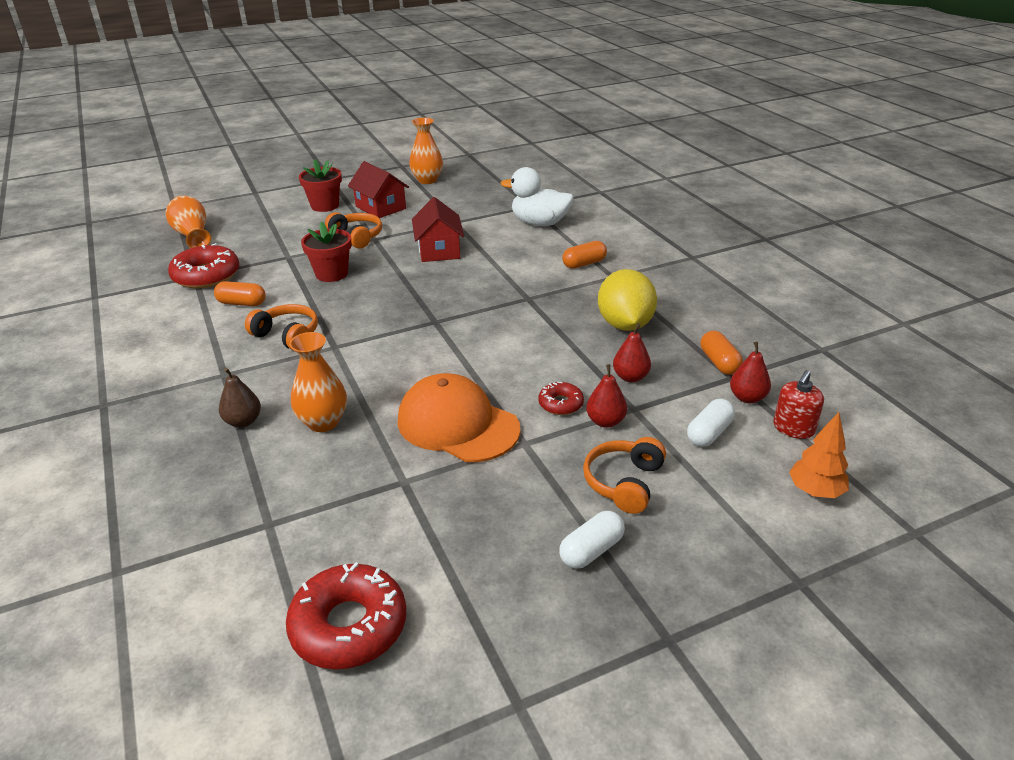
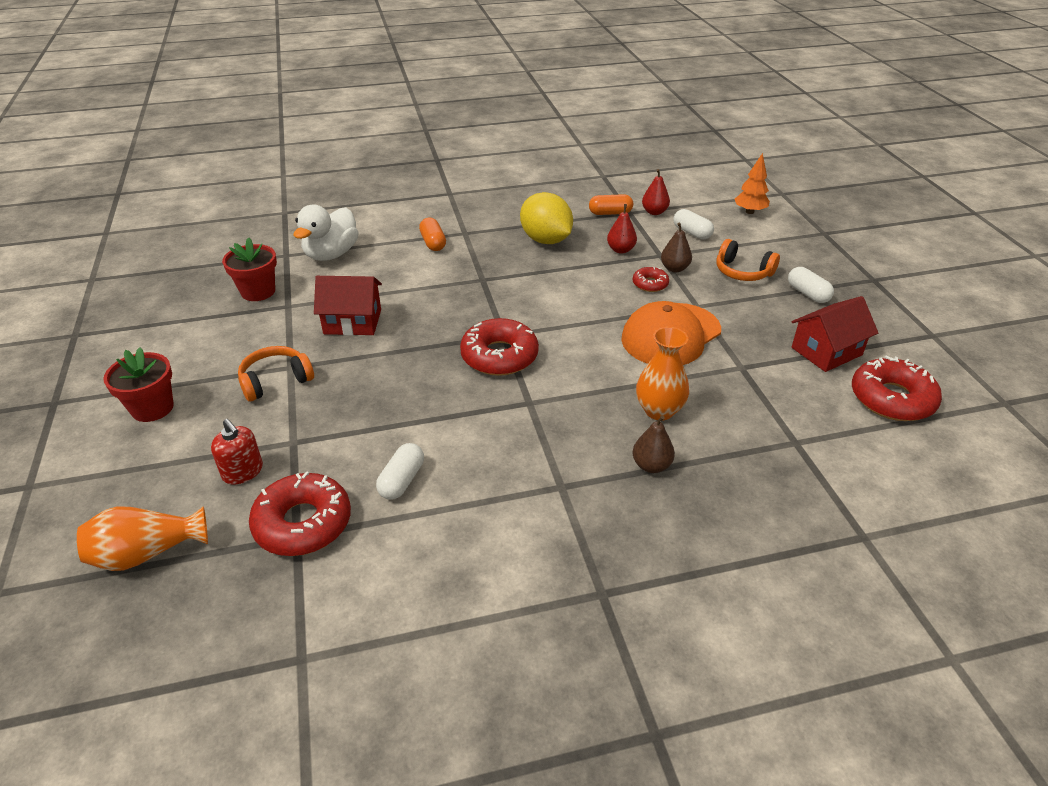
camera: 80 degrees left, 5 degrees up
orange capsule [214,281,266,306] -> white capsule [376,443,424,499]
orange headphones [245,304,318,350] -> none
red flower pot [301,222,352,282] -> red flower pot moved to [222,238,277,301]
red house [348,161,409,218] -> red house moved to [792,296,878,372]
orange vase [409,118,443,184] -> none
red pear [586,364,627,428] -> brown pear [661,223,692,272]
yellow lemon [598,269,657,331] -> yellow lemon turned 45 degrees clockwise [520,192,573,244]
red soap dispenser [773,370,824,439] -> red soap dispenser moved to [211,419,263,485]
none -> red donut [460,318,539,376]

